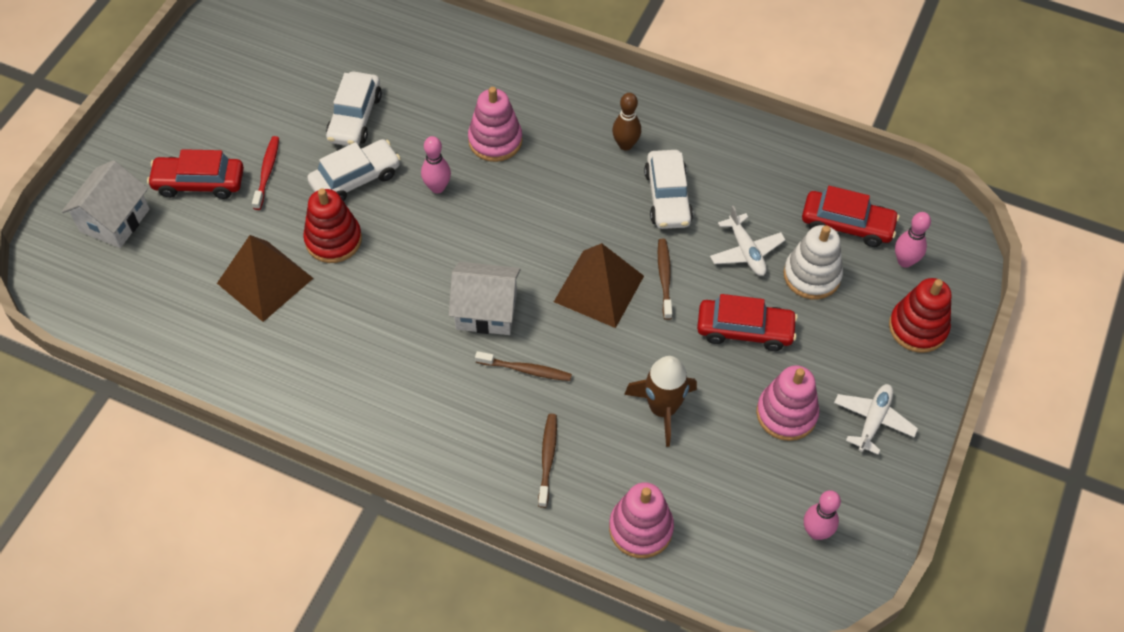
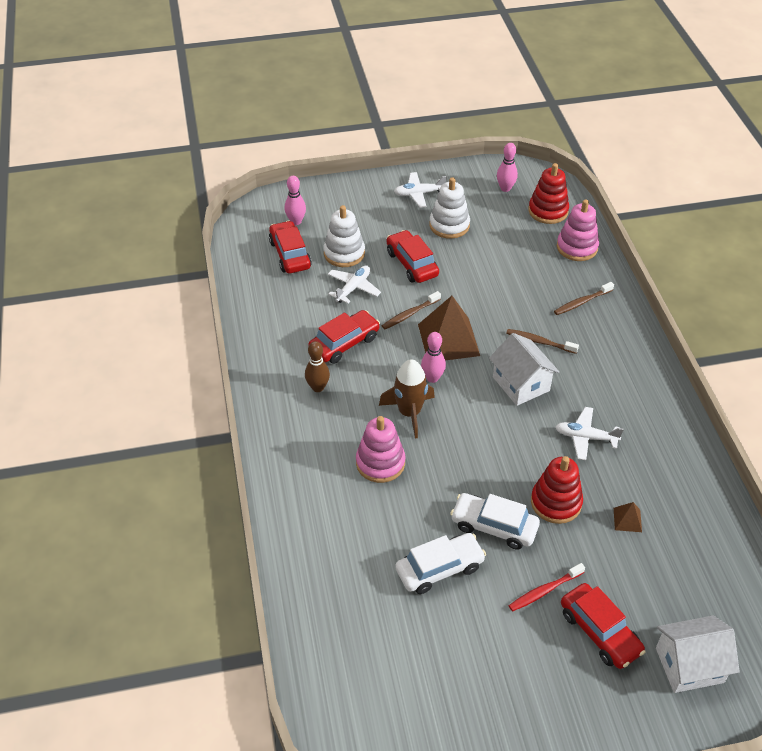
camera: 125 degrees left, 10 degrees down
brown pyramid [217,235,314,322] -> brown pyramid [614,502,642,532], size x0.44
pink bowling pin [421,136,451,194] -> pink bowling pin moved to [421,332,446,383]
brown toothbrush [475,351,572,381] -> brown toothbrush turned 45 degrees counterclockwise [506,329,579,354]
brown rocket [624,356,697,447] -> brown rocket moved to [379,359,435,438]
white car [644,150,693,229] -> red car [308,310,380,364]
pink stacking toy [756,365,819,441] -> white stacking toy [429,177,470,239]
red stacking toy [889,278,951,353] -> red stacking toy moved to [528,163,569,224]
none -> white plane [555,407,624,460]

